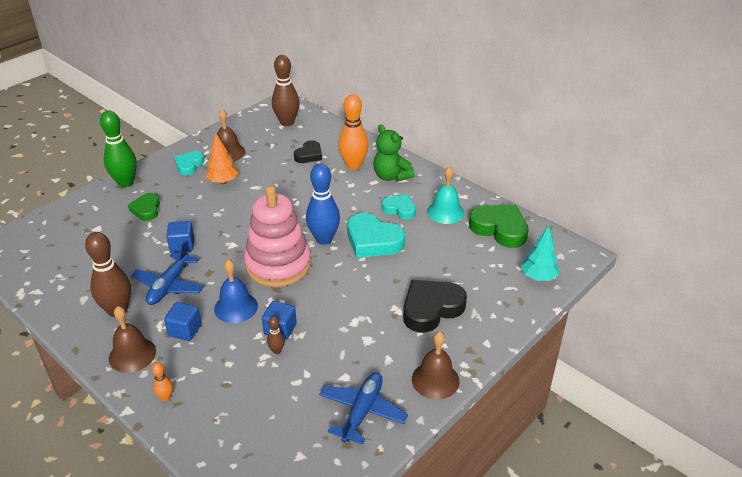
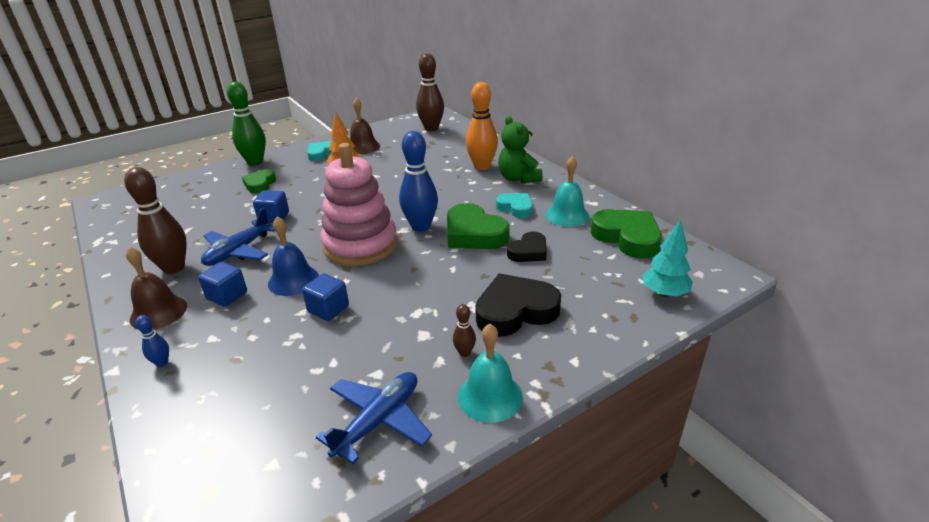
camera: 15 degrees right, 5 degrees down
orange bowling pin [152,362,173,401] -> blue bowling pin [135,315,169,367]
brown bowling pin [267,316,285,354] -> brown bowling pin moved to [453,304,476,357]
black heart [294,140,322,163] -> black heart moved to [507,232,547,262]
turquoise heart [347,213,405,258] -> green heart [447,203,510,249]
brown bell [412,331,460,399] -> turquoise bell [458,324,523,423]

